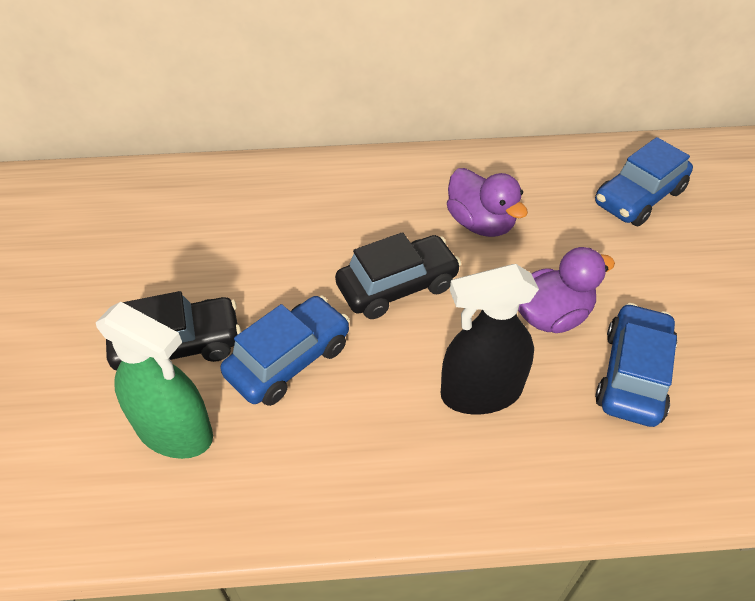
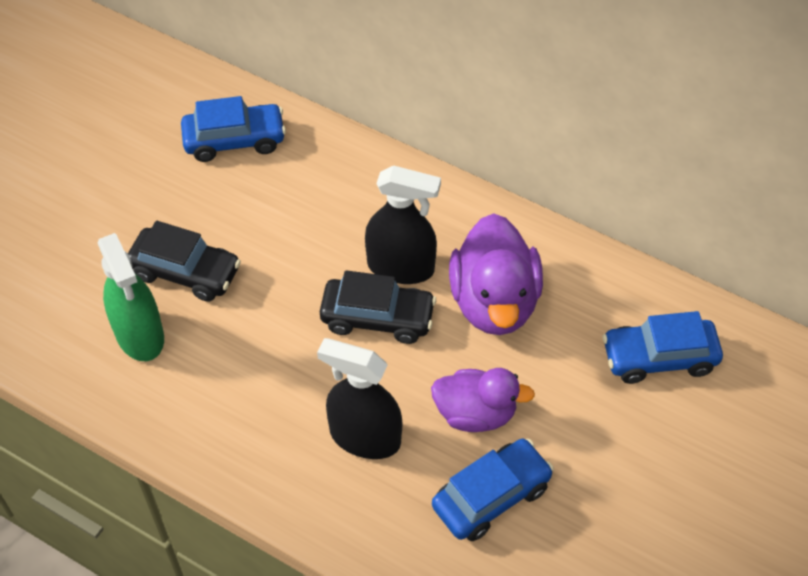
camera: 35 degrees right, 5 degrees up
blue car [221,296,350,406] -> blue car moved to [181,96,286,162]
purple duck [447,168,528,237] -> purple duck [449,213,543,335], size x1.51
none -> black spray bottle [365,165,441,284]

